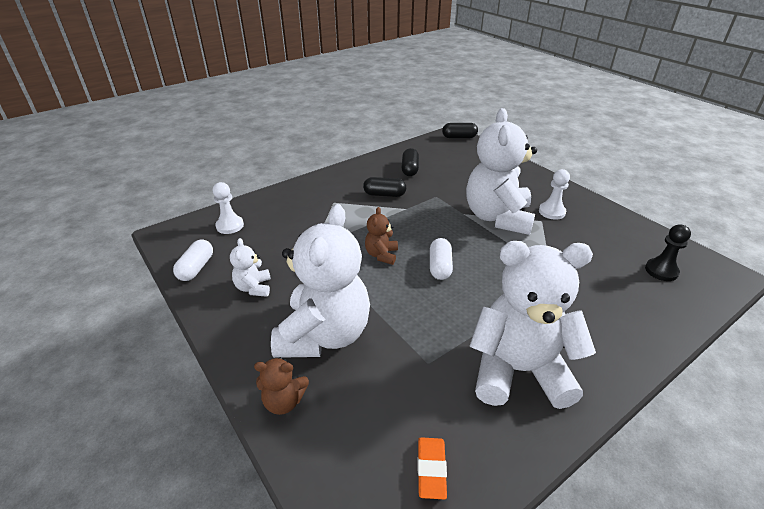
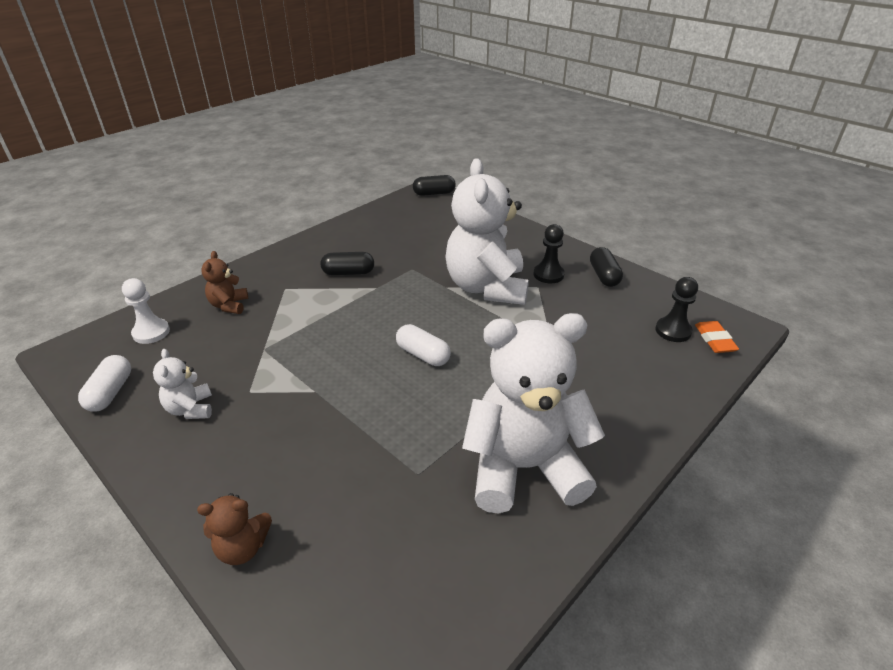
camera: 10 degrees left, 0 degrees up
white teddy bear [271,204,370,358] -> none
brown teddy bear [365,207,398,265] -> brown teddy bear moved to [201,251,248,314]
black capsule [402,148,419,176] -> black capsule moved to [590,247,623,287]
orange eraser [418,437,447,499] -> orange eraser moved to [695,321,739,353]
white capsule [430,238,453,280] -> white capsule turned 45 degrees counterclockwise [396,324,451,366]
white pawn [539,169,570,220] -> black pawn [534,224,565,283]

